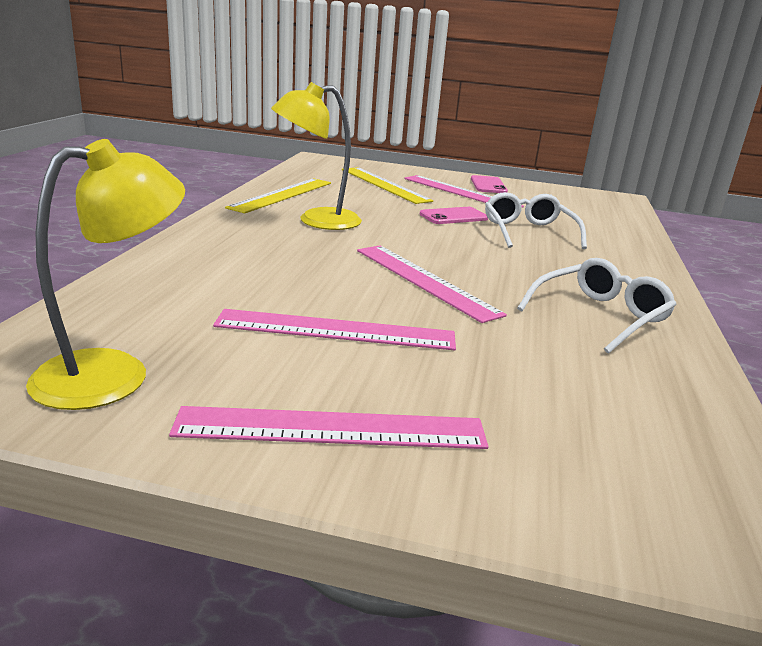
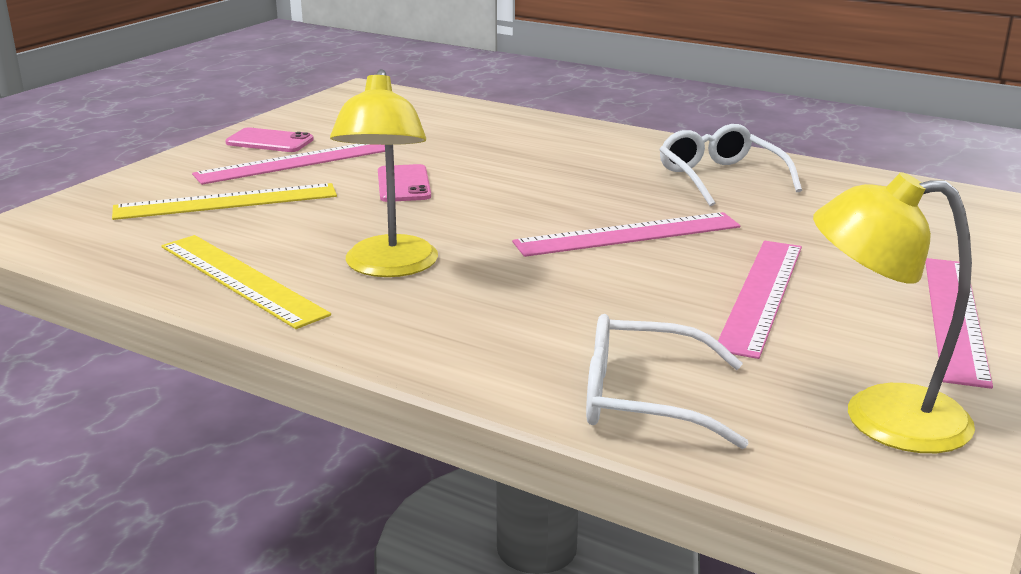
camera: 70 degrees left, 0 degrees up
yellow lamp [26,139,185,410] -> yellow lamp turned 60 degrees counterclockwise [813,172,975,453]
white glasses [485,192,587,249] -> white glasses moved to [586,314,748,449]

